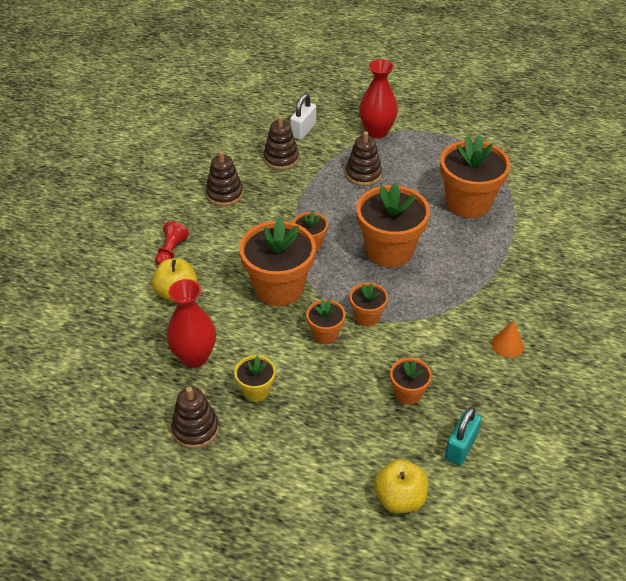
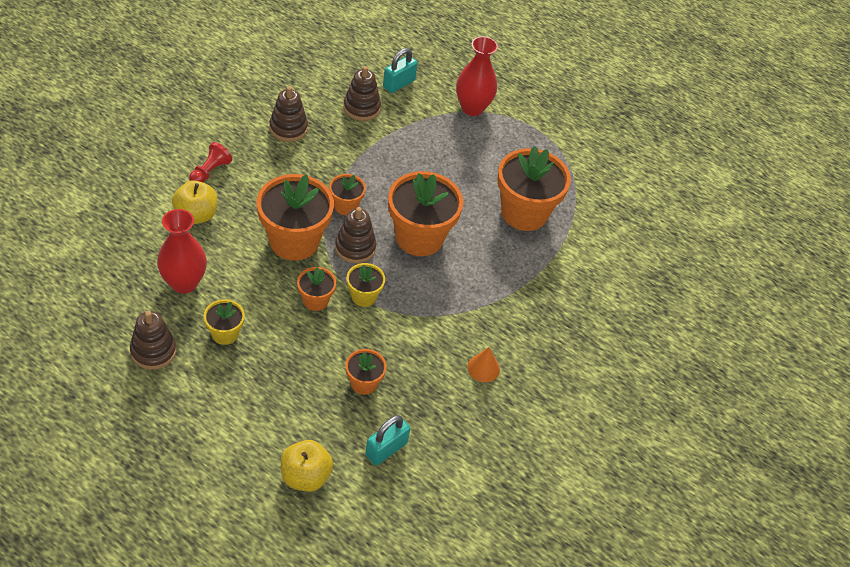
camera: 10 degrees right, 5 degrees up
white padlock [290,94,316,140] -> turquoise padlock [383,48,418,93]
brown stacking toy [346,131,382,186] -> brown stacking toy moved to [335,207,376,264]
orange flower pot [350,283,388,326] -> yellow flower pot [347,263,385,307]

